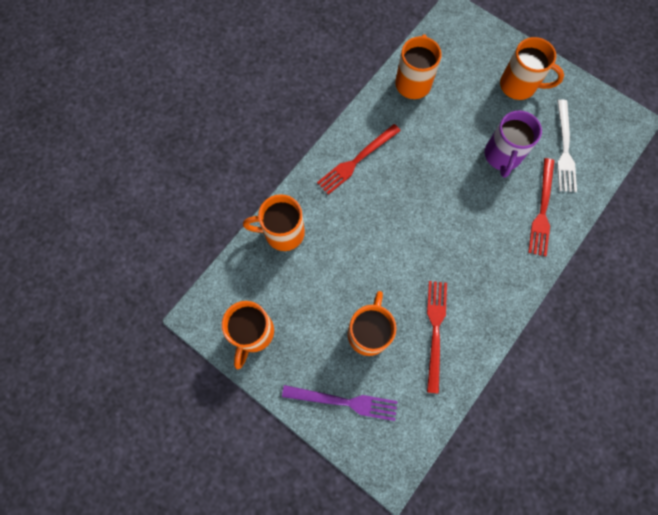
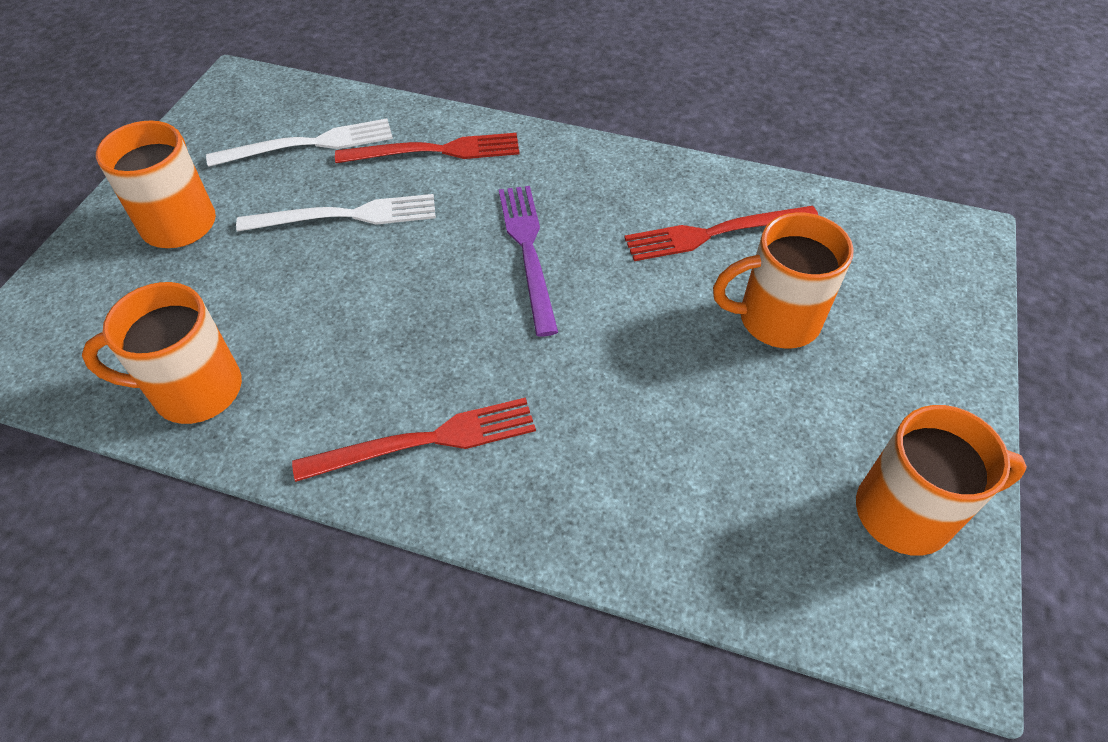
camera: 110 degrees left, 20 degrees down
orange mug [243,194,305,251] -> none
purple fork [282,385,398,421] -> purple fork moved to [499,186,558,337]
red fork [317,124,401,195] -> red fork turned 45 degrees counterclockwise [292,397,536,482]
purple mug [485,111,542,178] -> white fork [236,194,436,232]

